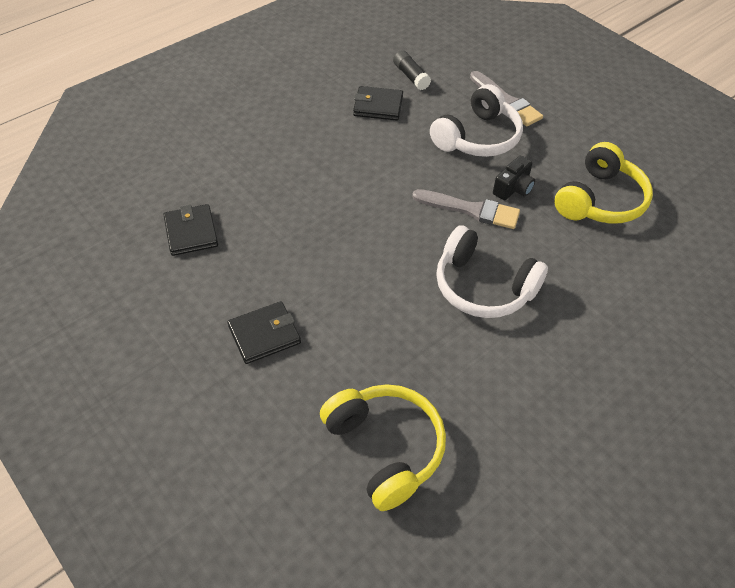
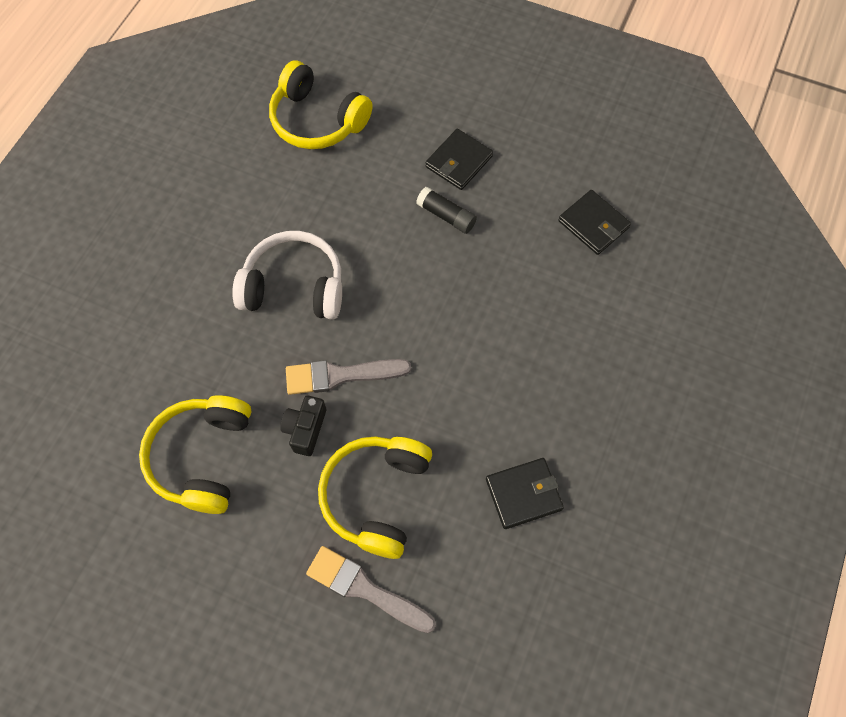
camera: 155 degrees right, 15 degrees up
black glue stick [393,50,431,90] -> black glue stick moved to [416,187,477,234]
white headphones [430,84,523,157] -> yellow headphones [318,436,432,559]

